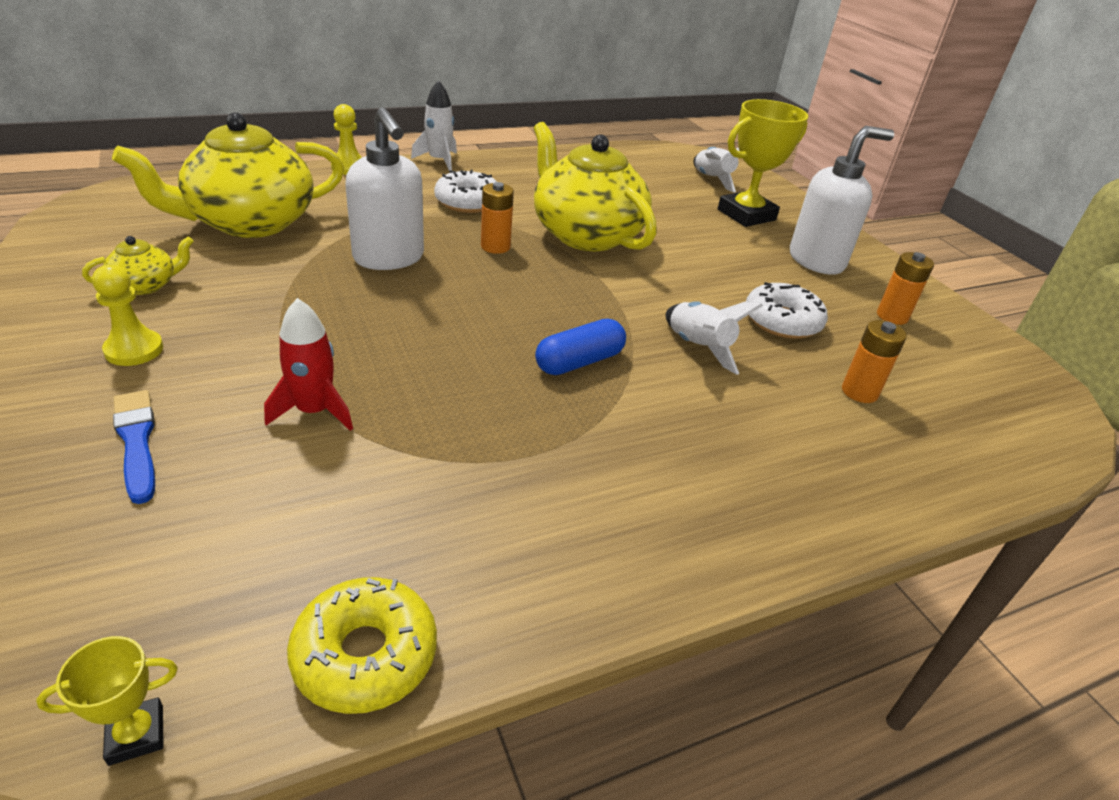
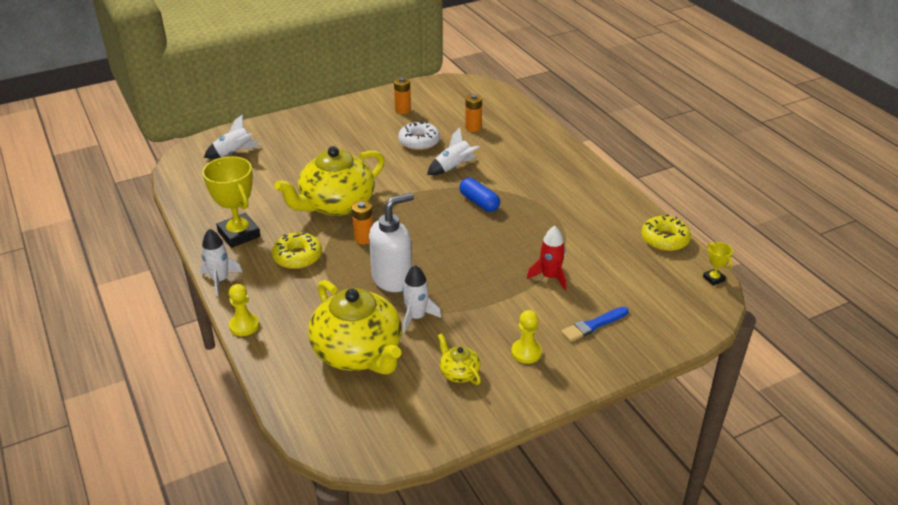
camera: 90 degrees left, 0 degrees up
white donut [434,170,497,213] -> yellow donut [272,232,322,269]
yellow trophy [718,99,808,227] -> yellow trophy moved to [202,156,260,248]
white soap dispenser [790,126,894,275] -> none
none -> white rocket [402,265,441,333]

